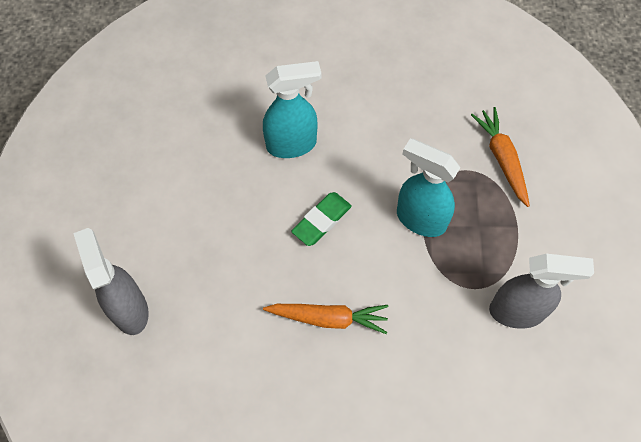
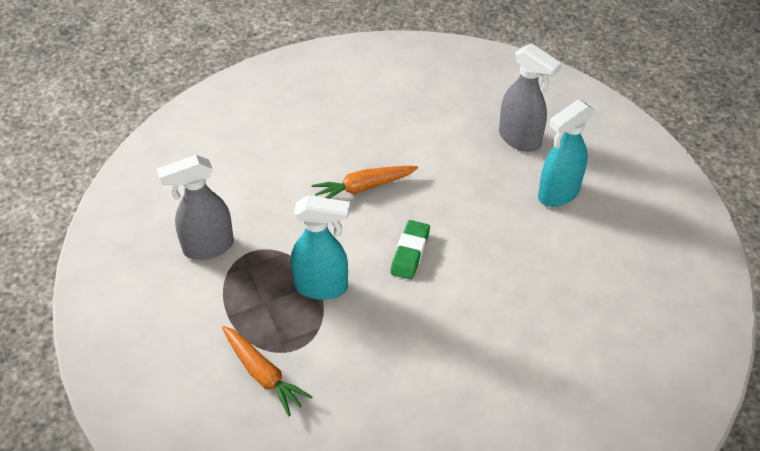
camera: 155 degrees right, 15 degrees down
turquoise spray bottle [263,61,321,158] -> turquoise spray bottle moved to [538,100,594,207]

